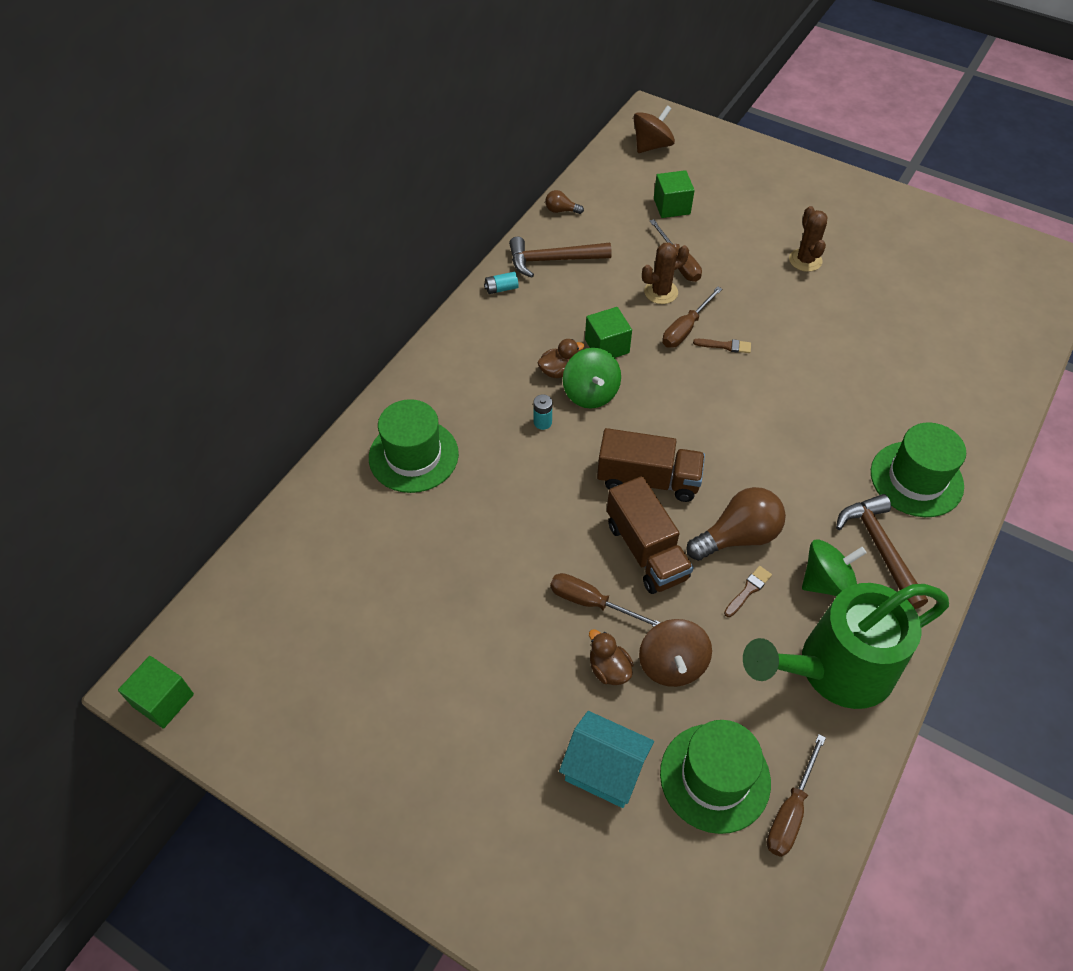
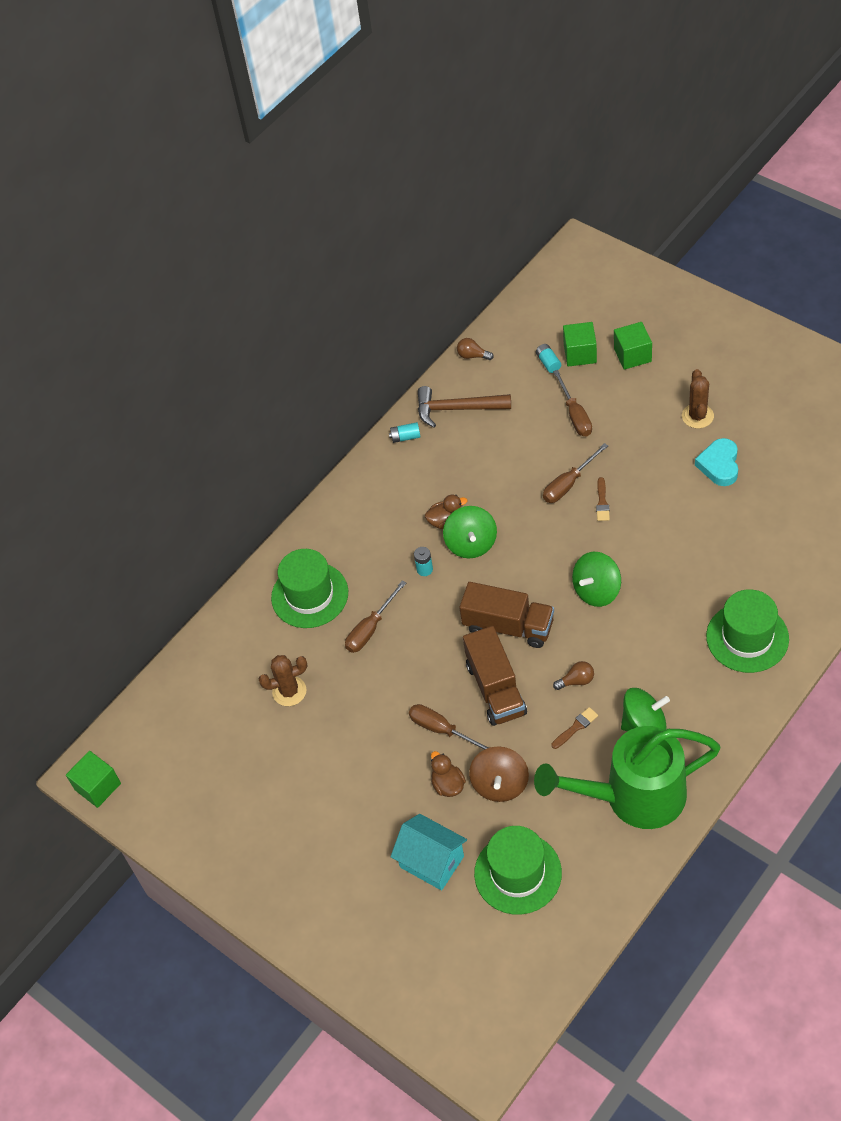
camera: 15 degrees right, 0 degrees up
green cube [585,307,632,358] -> green cube moved to [614,322,652,370]
brown spinning top [633,105,675,153] -> none
brown cactus [642,243,689,304] -> brown cactus moved to [259,655,307,706]
brown light bulb [686,487,786,561] -> brown light bulb [553,661,594,690], size x0.48
brown brush [693,339,751,353] -> brown brush turned 75 degrees clockwise [596,477,610,521]
brown screwdriver [767,734,826,857] -> brown screwdriver moved to [345,581,406,653]
brown hammer [836,494,928,609] -> none
none -> turquoise battery [536,344,561,373]
none -> green spinning top [572,552,621,607]
none -> turquoise heart [695,438,738,486]

